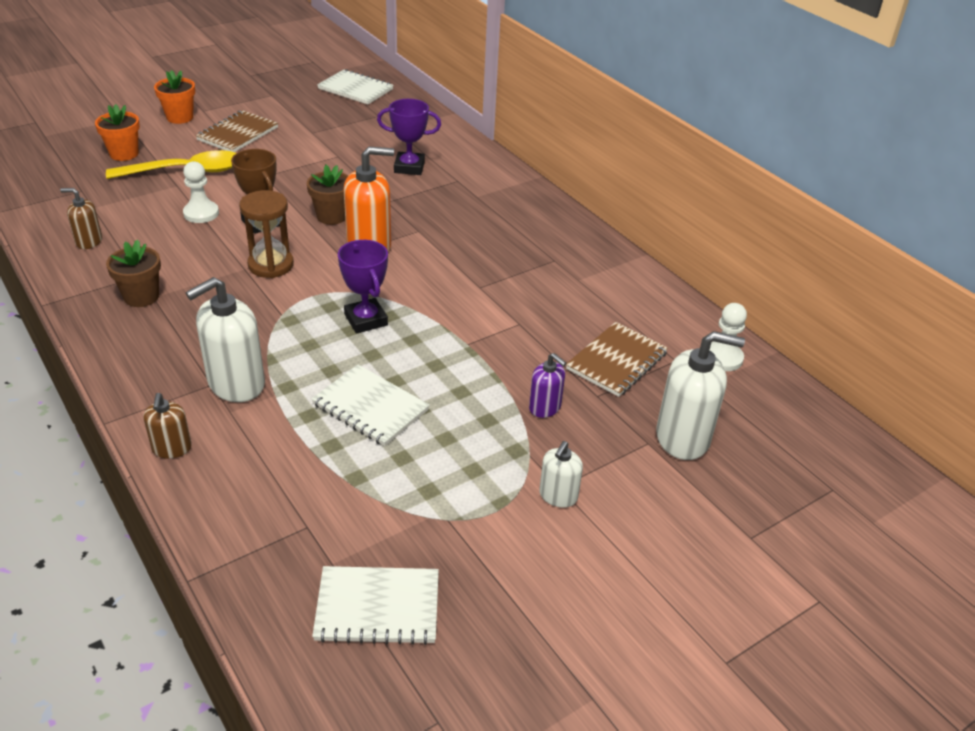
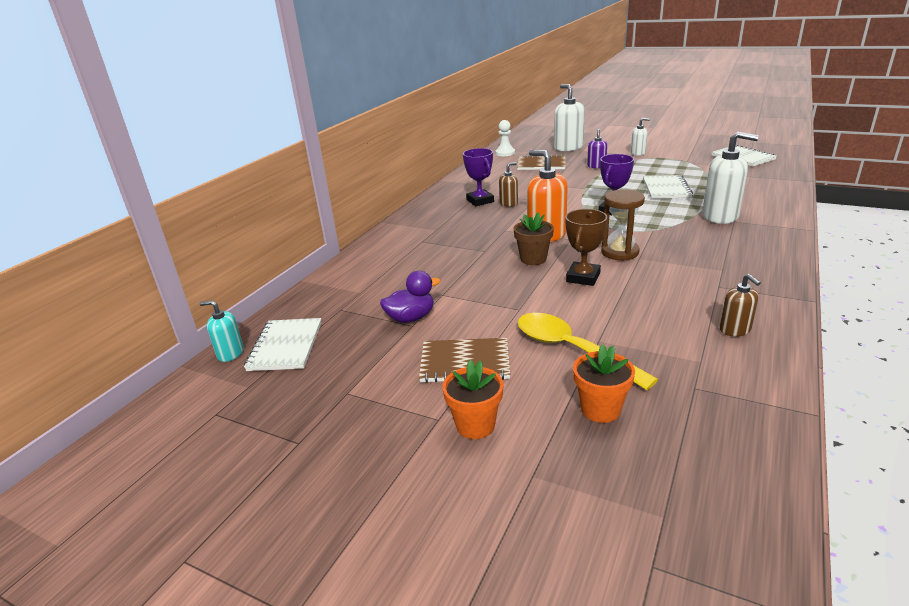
camera: 115 degrees left, 10 degrees down
brown flower pot [106,239,161,307] -> none
brown soap dispenser [144,393,192,459] -> brown soap dispenser moved to [499,162,518,207]
white pawn [183,161,219,223] -> none
purple trophy [377,99,441,175] -> purple trophy moved to [463,148,494,206]
none -> turquoise soap dispenser [199,300,244,362]
none -> purple duck [380,271,440,323]

